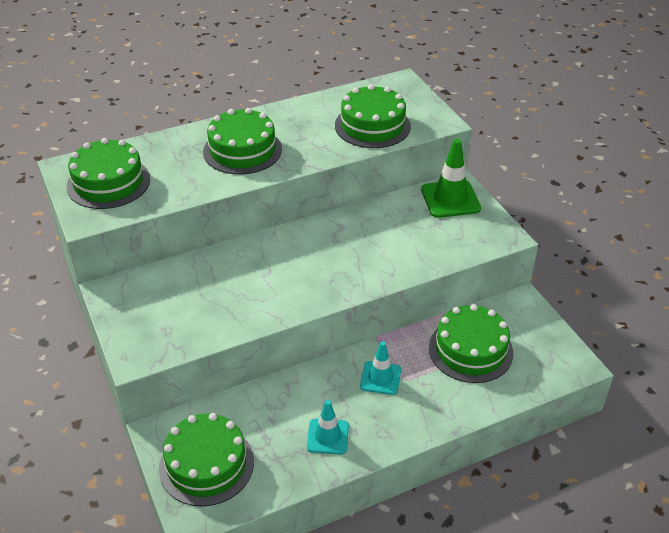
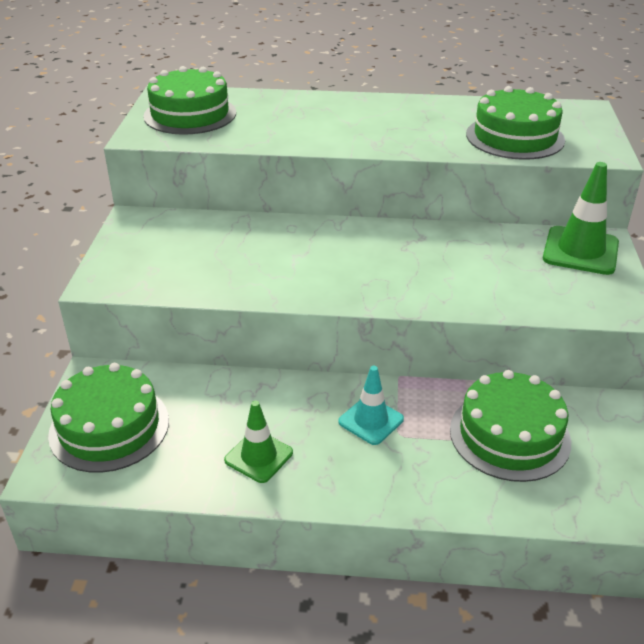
camera: 30 degrees right, 5 degrees down
green cake [203,108,282,175] -> none
turquoise traffic cone [307,400,349,455] -> green traffic cone [224,401,293,483]

